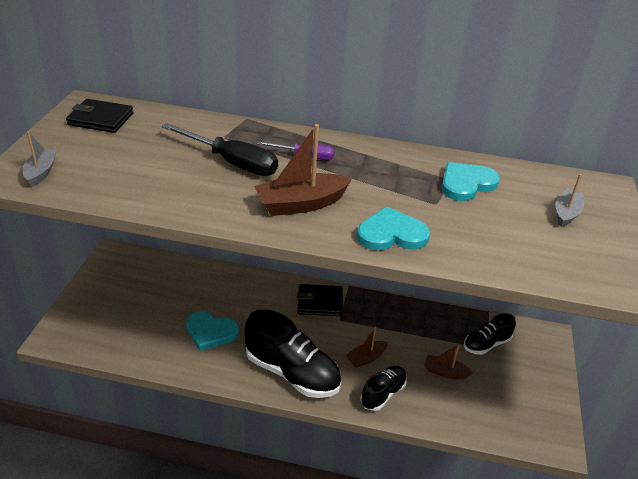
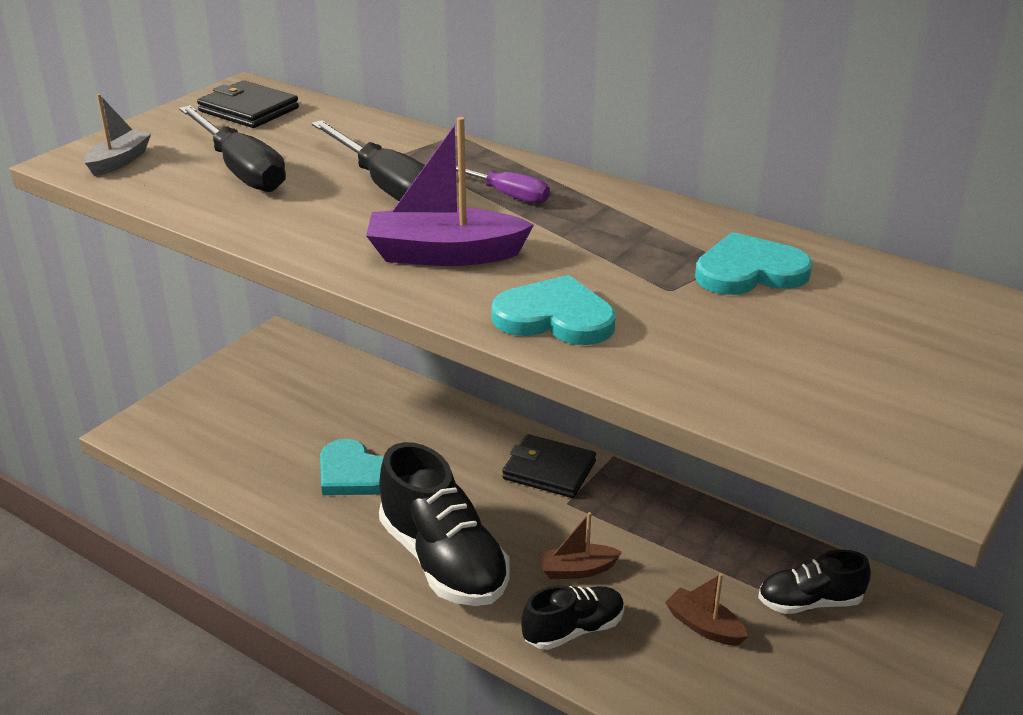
camera: 25 degrees right, 5 degrees down
brown boat [254,124,352,216] -> purple boat [366,117,534,266]
grey boat [555,174,584,227] -> none
none -> black screwdriver [179,105,286,192]

